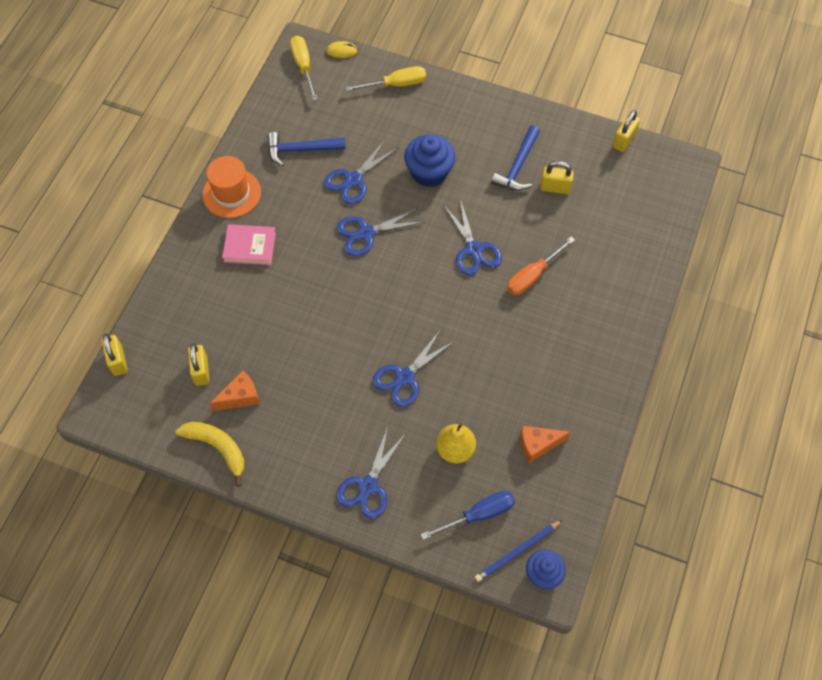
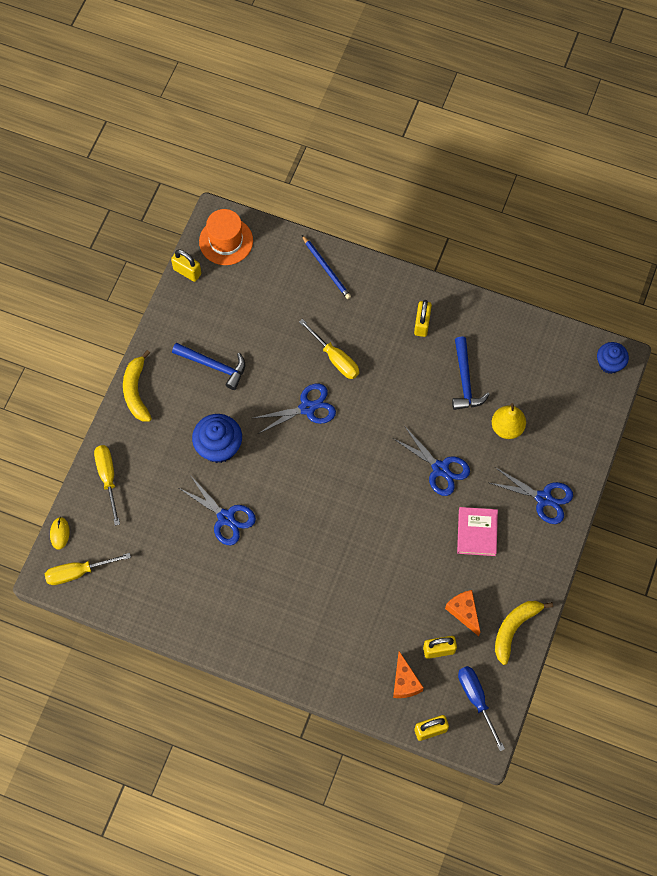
camera: 90 degrees left, 5 degrees up
orange hat [202,156,261,218] -> orange hat moved to [199,209,253,265]
pink book [222,224,276,265] -> pink book moved to [457,507,498,556]
blue hammer [267,132,346,167] -> blue hammer moved to [452,337,490,410]
blue scissors [336,208,424,256] -> none
blue screwdriver [421,491,515,540] -> blue screwdriver moved to [458,666,505,751]
blue pencil [475,520,562,582] -> blue pencil moved to [302,235,351,299]
orange screwdriver [507,237,575,295] -> yellow screwdriver [299,319,359,379]
orange cheese [520,426,571,463] -> orange cheese moved to [393,651,424,698]
yellow padlock [540,161,574,194] -> yellow padlock moved to [414,300,432,337]
none -> yellow banana [123,350,152,422]

